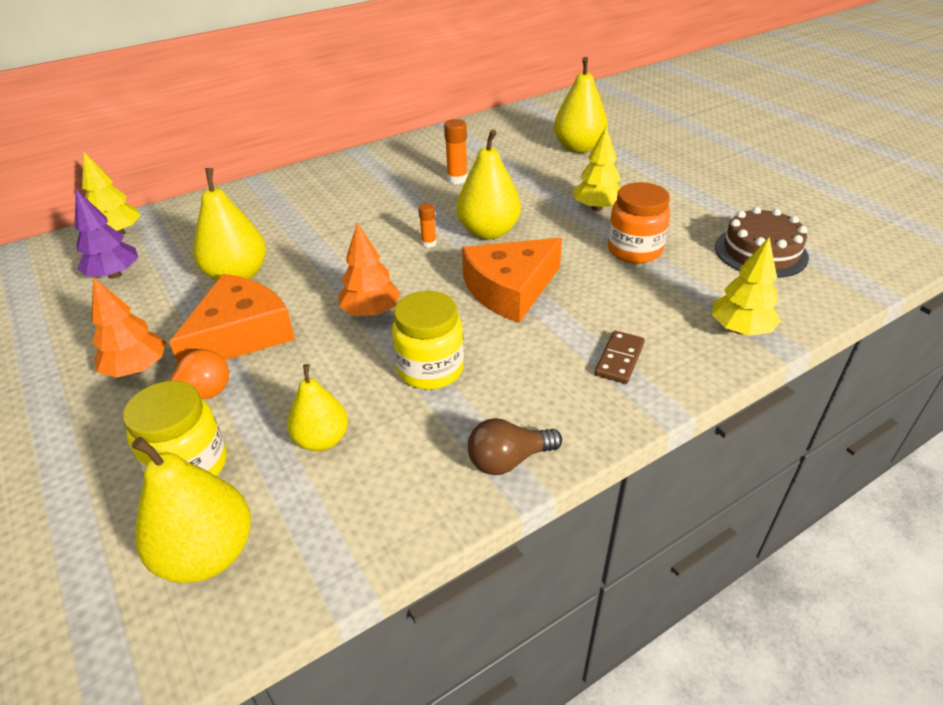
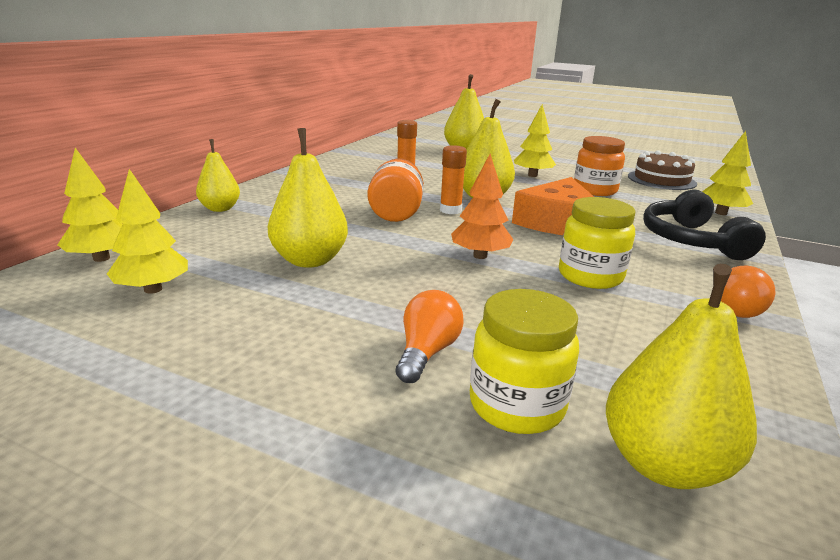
camera: 35 degrees left, 15 degrees down
purple tree [74,190,138,279] -> yellow tree [107,169,188,294]
orange tree [91,277,166,378] -> none
orange cheese [169,274,295,364] -> none
yellow pear [288,364,348,451] -> yellow pear moved to [196,139,240,212]
orange glue stick [418,203,437,248] -> orange glue stick [440,145,467,214], size x1.58
brown light bulb [468,418,562,475] -> orange light bulb [721,265,776,318]
brown domino [595,331,645,384] -> black headphones [643,190,766,260]
none -> orange jar [368,158,424,222]

